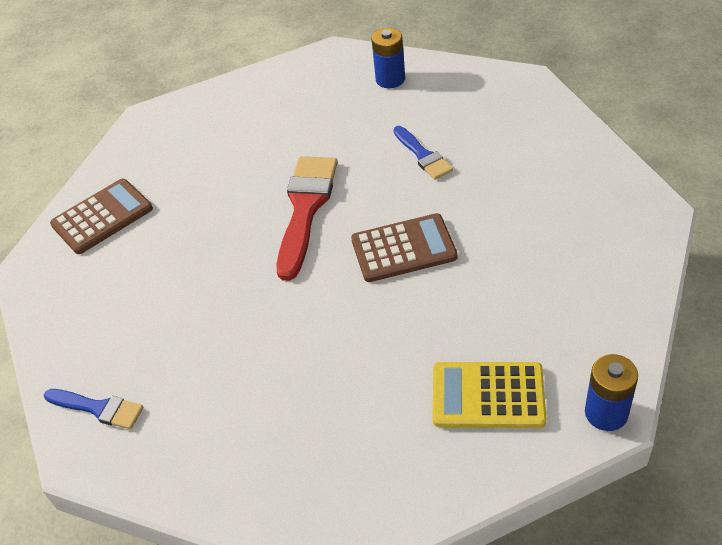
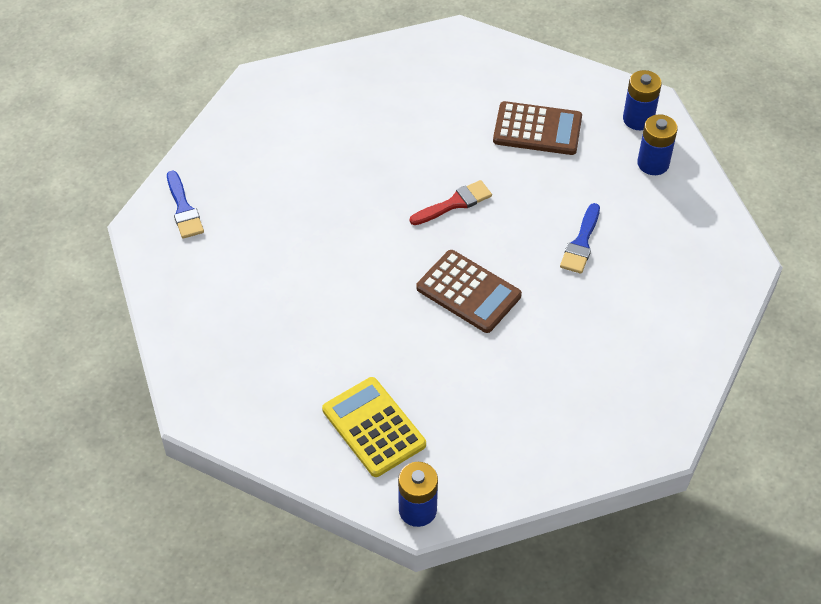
camera: 45 degrees right, 5 degrees up
brown calculator [50,179,153,254] -> brown calculator moved to [493,101,582,155]
red brush [277,156,338,281] -> red brush [410,180,492,225], size x0.56
none -> blue battery [623,70,662,130]

